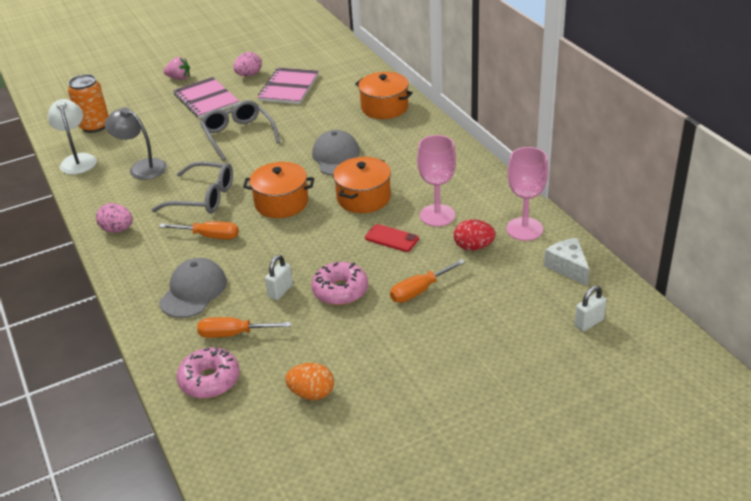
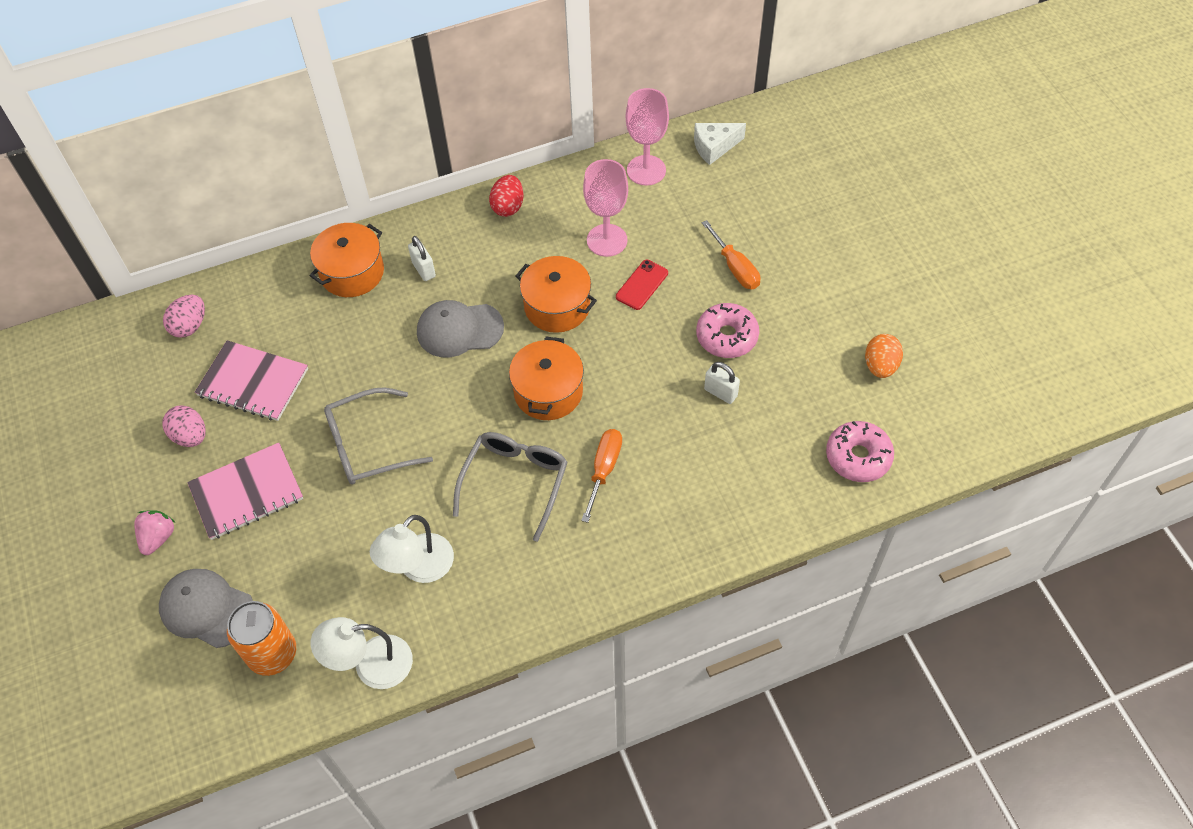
camera: 85 degrees left, 20 degrees up
pink egg [96,203,133,233] -> pink egg moved to [163,295,205,338]
grey lamp [105,107,167,180] -> white lamp [370,515,454,583]
grey cap [159,258,227,318] -> grey cap moved to [159,569,253,648]
orange screwdriver [197,317,291,338] -> none
red egg [454,219,496,251] -> red egg moved to [489,175,524,217]
white padlock [575,286,607,332] -> white padlock moved to [408,236,436,281]

